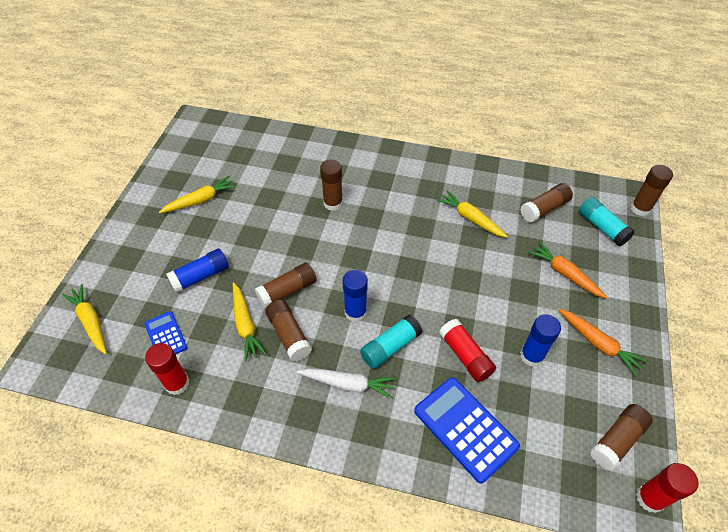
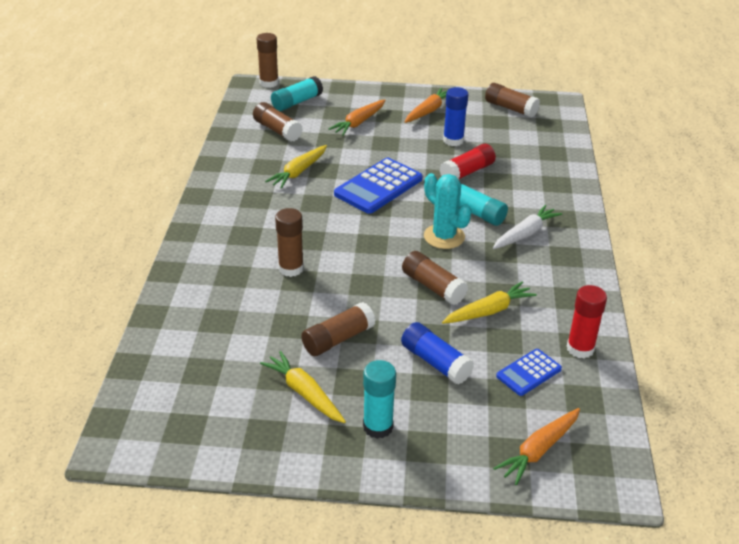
camera: 100 degrees left, 15 degrees down
yellow carrot [62,284,107,355] -> orange carrot [493,408,580,485]
brown glue stick [265,299,312,361] -> brown glue stick moved to [301,302,376,356]
white carrot [297,369,396,399] -> white carrot turned 45 degrees clockwise [493,205,562,249]
blue glue stick [343,270,368,322] -> turquoise cactus [424,173,471,249]
blue calculator [414,377,520,483] -> blue calculator moved to [334,158,423,214]
red glue stick [636,463,698,513] -> none
none -> turquoise glue stick [363,360,396,439]

